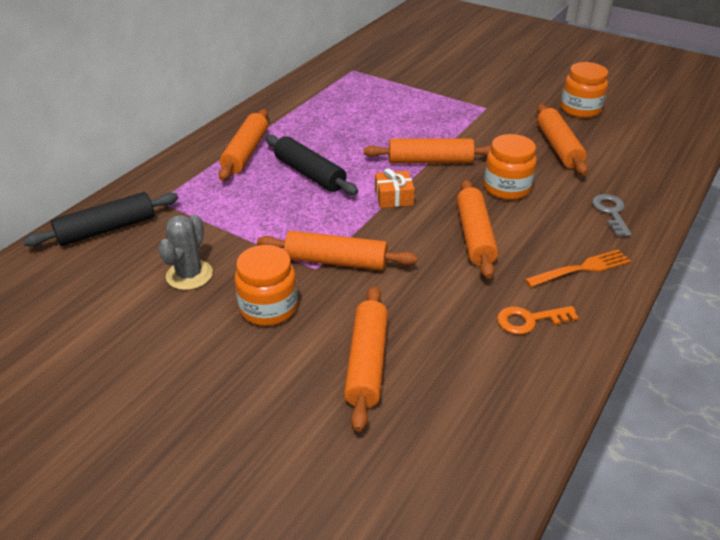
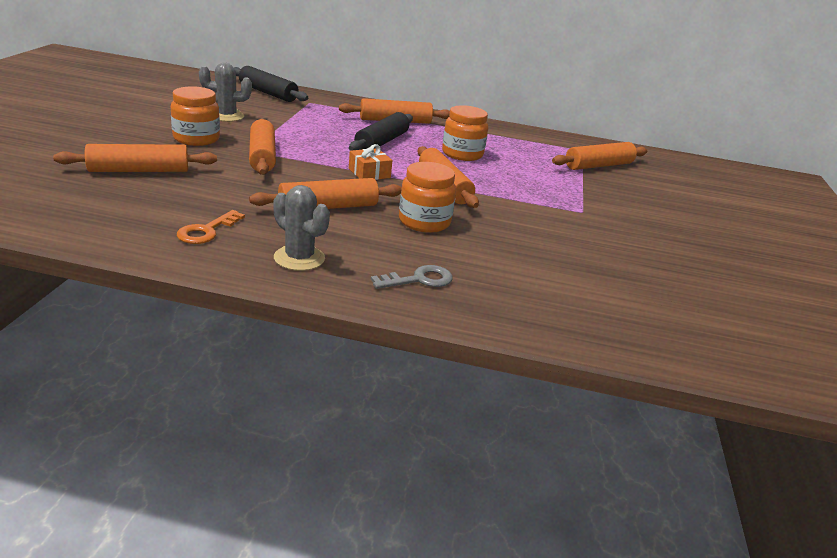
camera: 65 degrees right, 10 degrees down
orange key [497,306,579,335] -> orange key turned 120 degrees counterclockwise [177,210,245,244]
orange fork [525,250,631,287] -> grey cactus [273,185,330,271]
orange rolling pin [537,104,588,175] -> orange rolling pin moved to [552,142,647,170]
orange jar [561,62,608,118] -> orange jar moved to [442,105,488,161]

